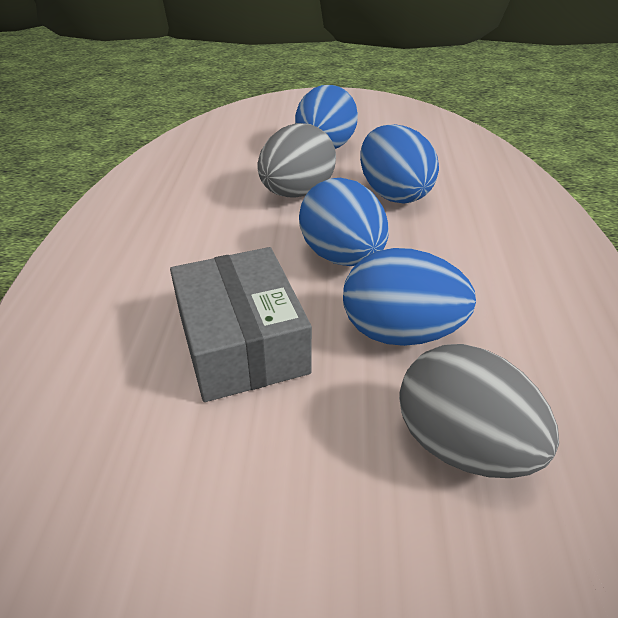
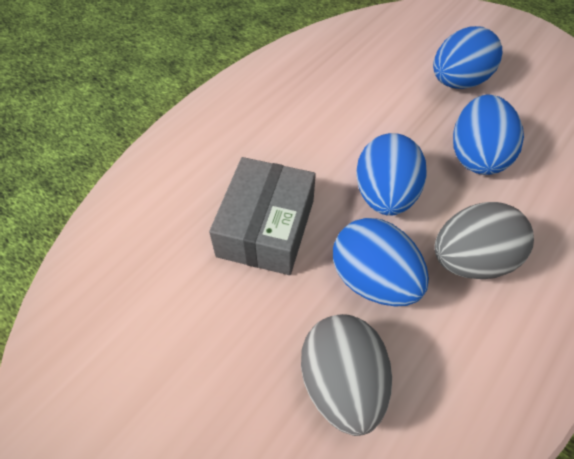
camera: 35 degrees right, 15 degrees up
grey egg [258,123,336,198] -> grey egg moved to [435,202,534,279]

